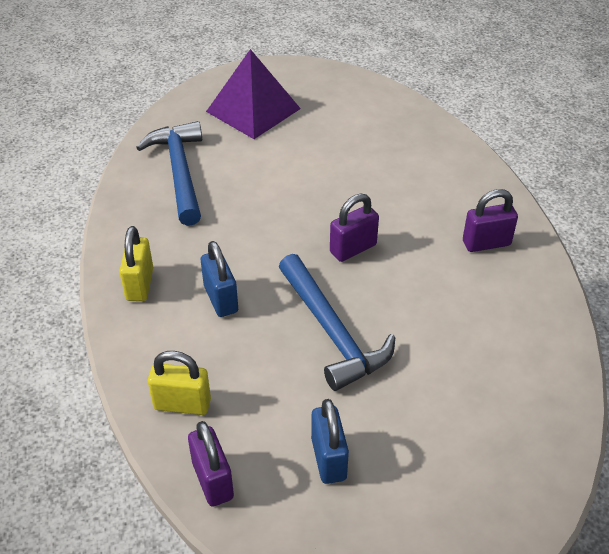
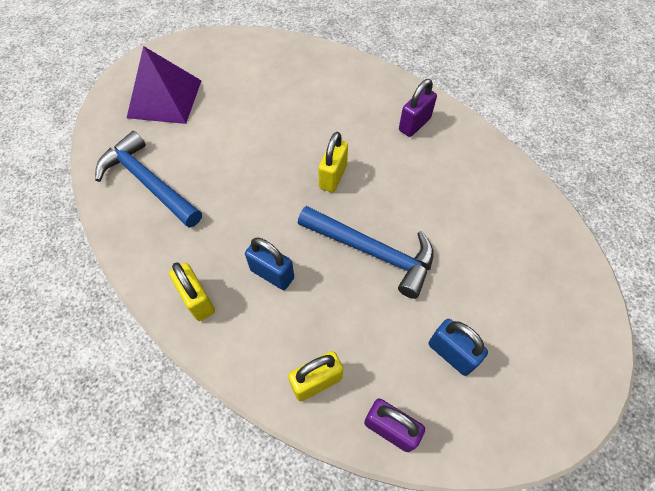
camera: 35 degrees left, 15 degrees up
purple padlock [330,194,379,262] -> yellow padlock [318,132,348,192]

